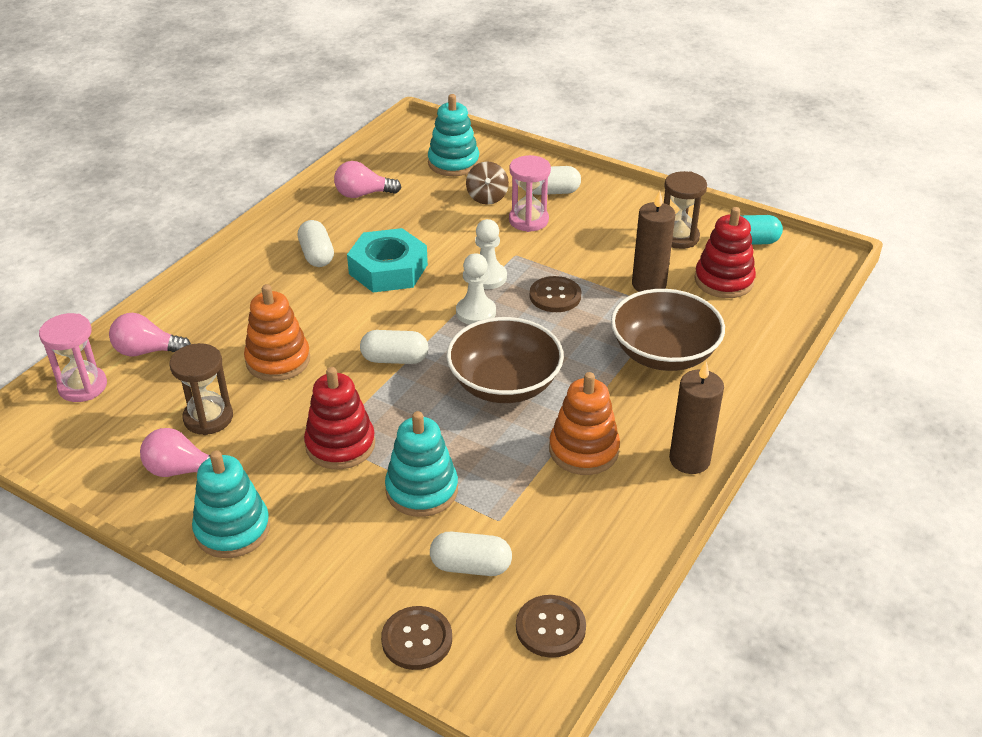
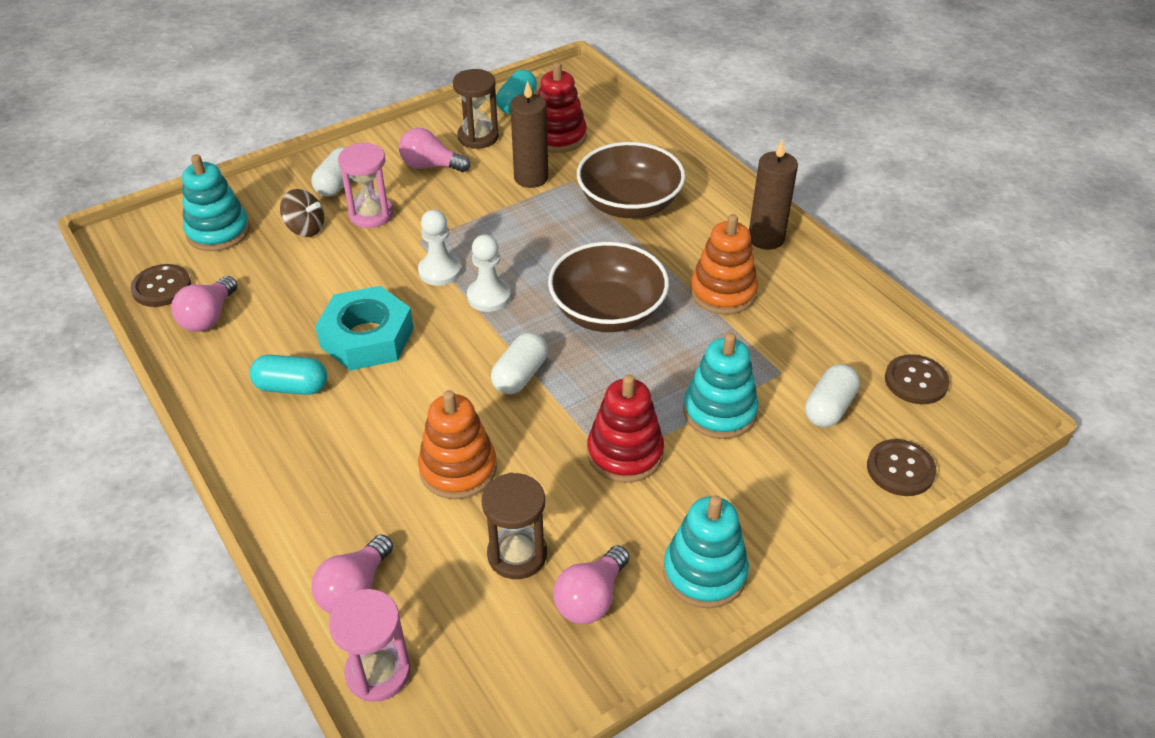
camera: 65 degrees left, 5 degrees up
white capsule [298,220,334,267] -> turquoise capsule [249,355,327,395]
brown button [530,276,581,312] -> brown button moved to [130,264,191,307]
none -> pink light bulb [399,128,470,172]

